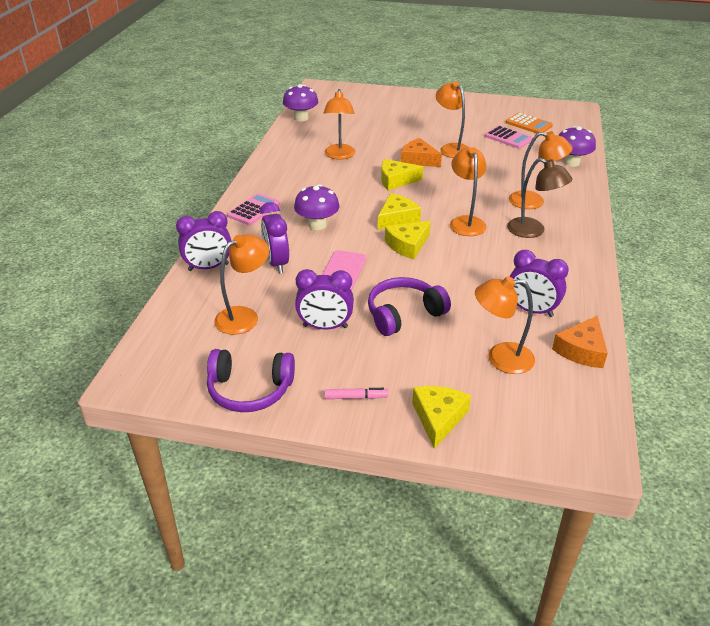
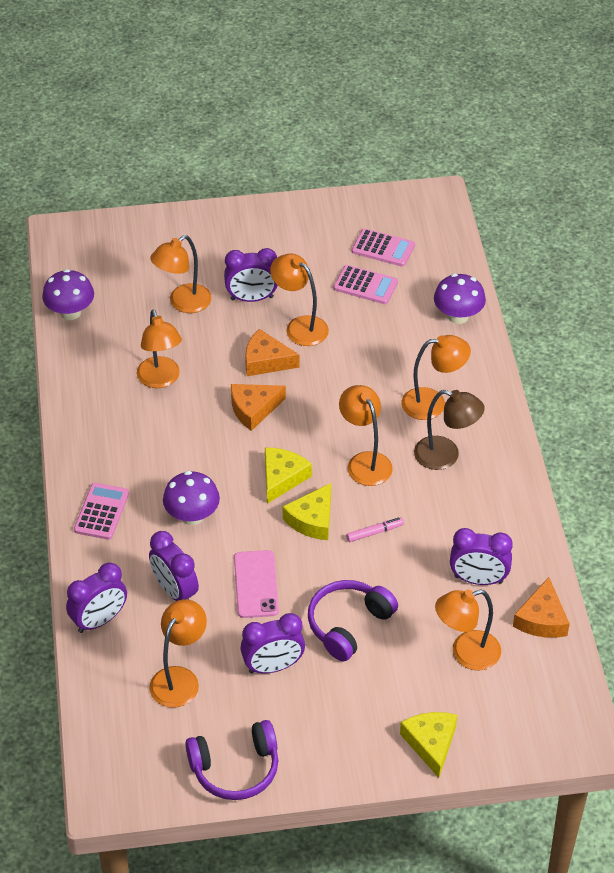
camera: 20 degrees left, 10 degrees up
pink marker [324,388,388,399] -> pink marker moved to [346,517,404,542]
yellow cheese [381,159,423,191] -> orange cheese [231,384,286,431]
orange calculator [506,113,553,133] -> pink calculator [352,229,415,267]
none -> orange lamp [150,235,212,313]
none -> purple clock [224,248,278,302]

